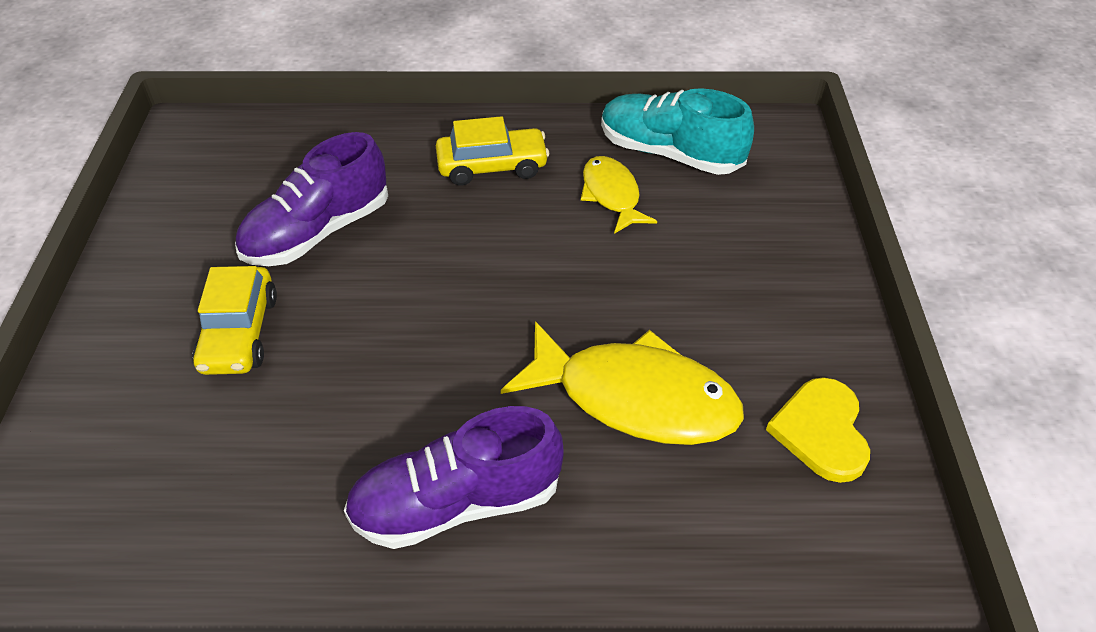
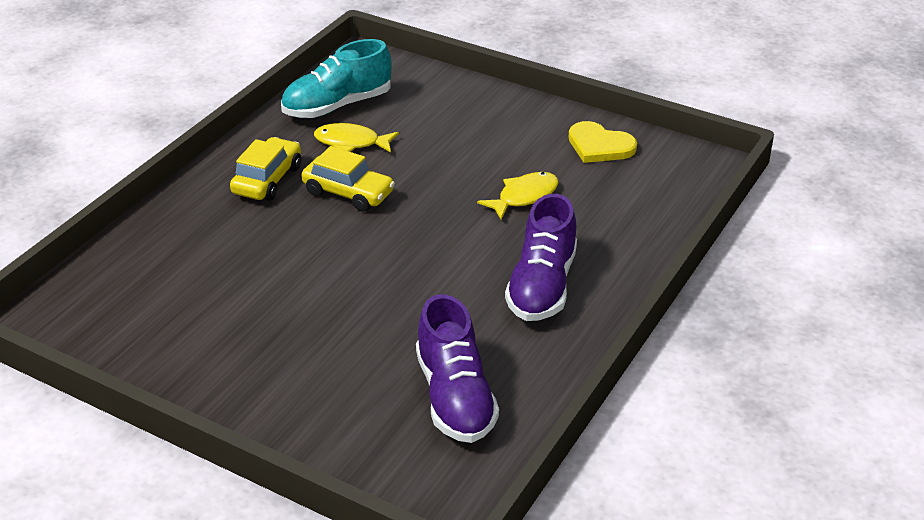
camera: 60 degrees left, 10 degrees down
yellow car [193,266,277,375] -> yellow car moved to [301,146,395,212]
purple shoe [235,132,388,266] -> purple shoe moved to [416,294,499,443]
yellow fish [501,321,744,445] -> yellow fish [477,172,559,220], size x0.57

